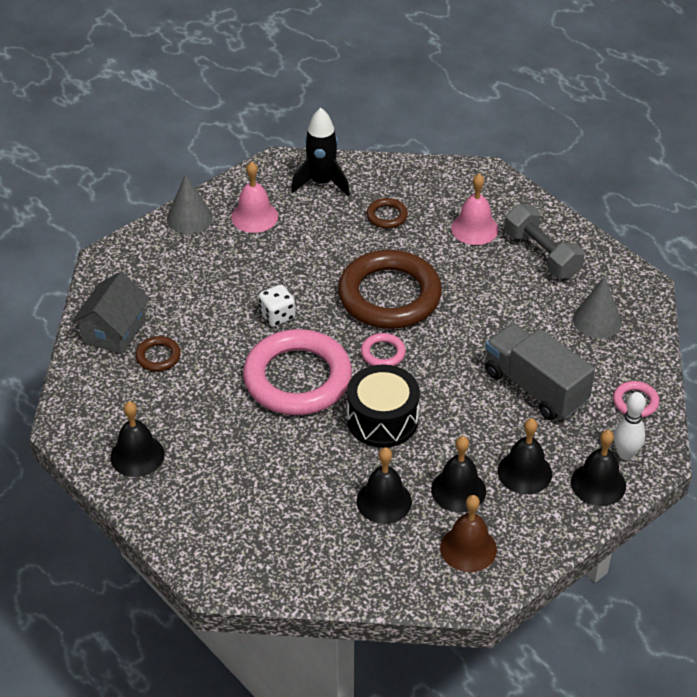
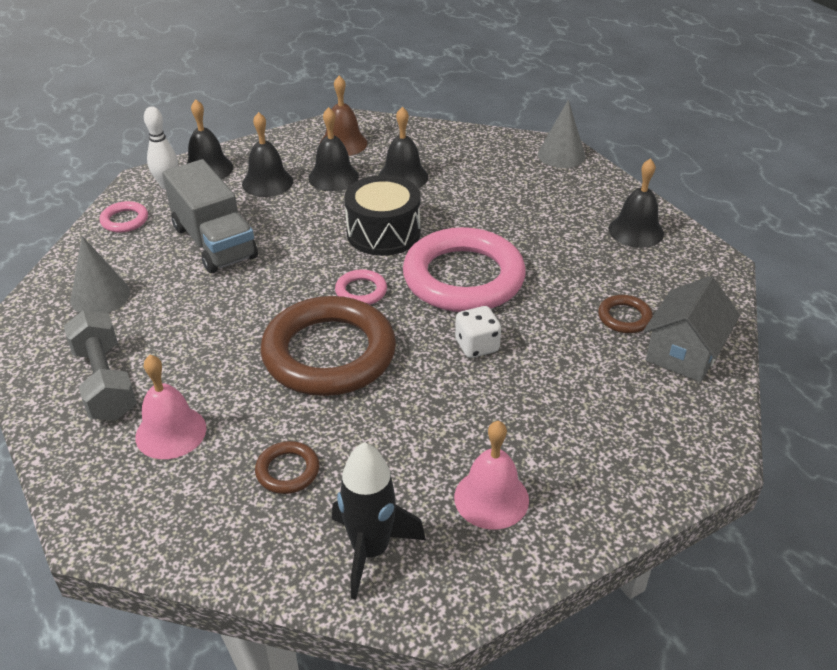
camera: 170 degrees left, 5 degrees down
grey cone [167,174,213,234] -> grey cone moved to [538,100,586,168]

